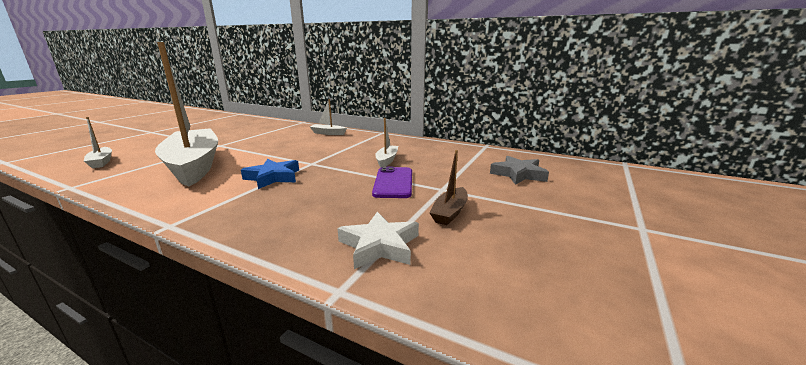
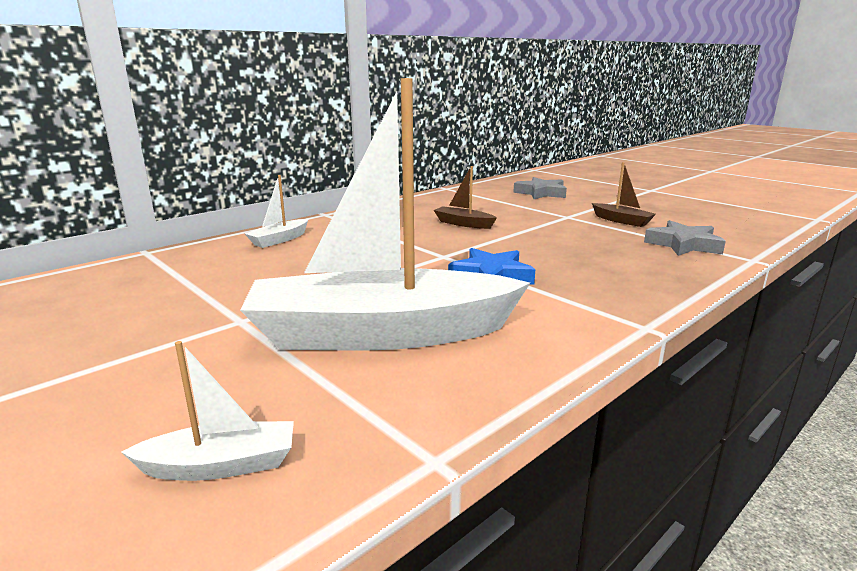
camera: 70 degrees left, 0 degrees up
white star [337,212,419,269] -> grey star [644,220,726,256]
purple phone [372,166,412,198] -> none
white boat [375,118,398,168] -> brown boat [434,166,497,229]

